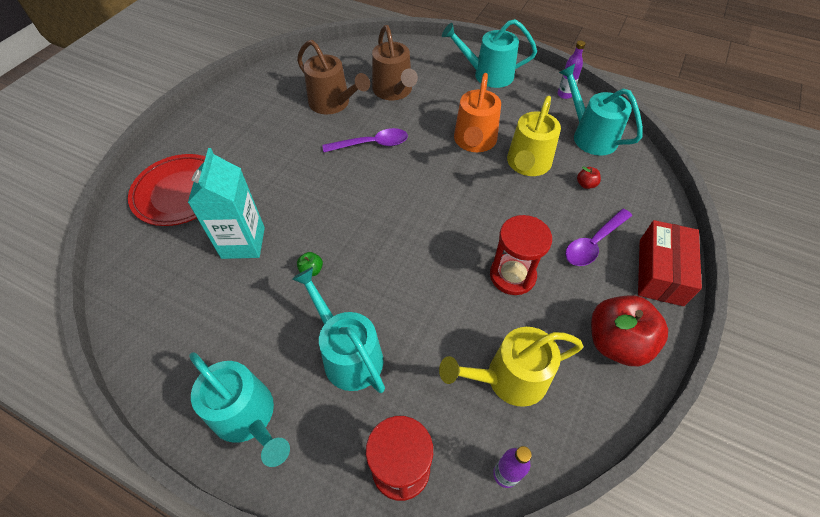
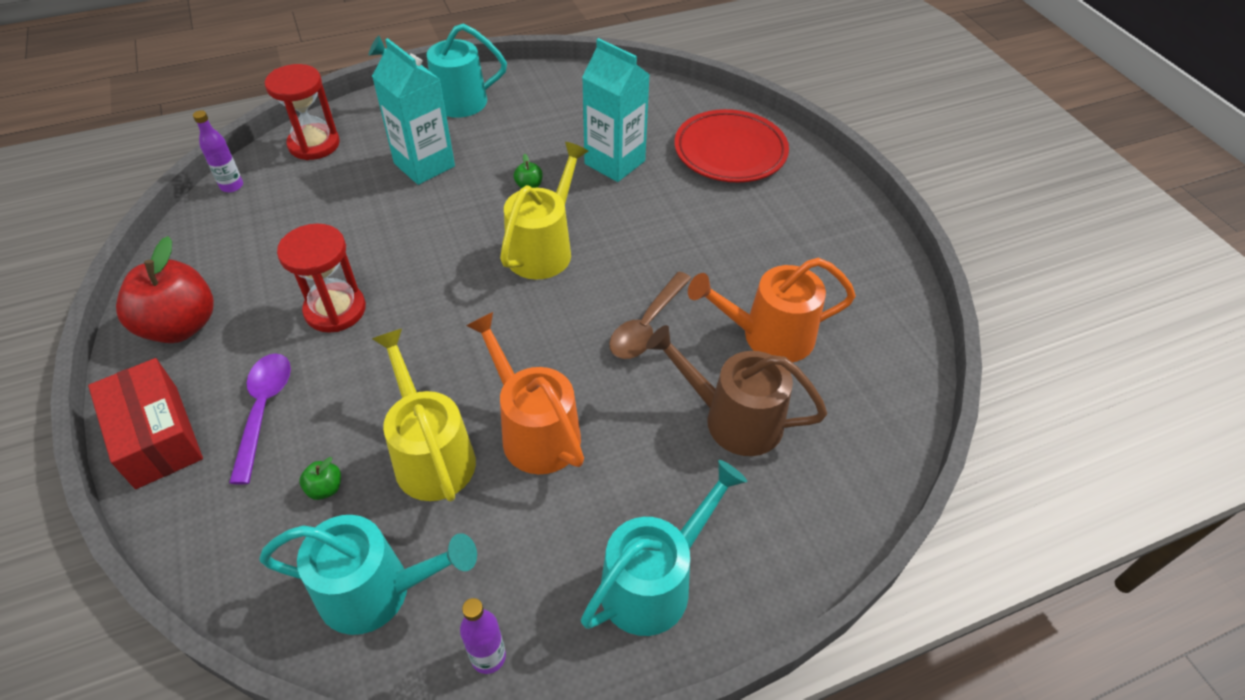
camera: 130 degrees right, 5 degrees down
turquoise watering can [292,267,385,393] -> turquoise carton [372,38,455,185]
brown watering can [297,40,370,114] -> orange watering can [688,258,856,362]
purple spoon [323,128,408,152] -> brown spoon [609,272,692,359]
yellow watering can [439,327,583,407] -> yellow watering can moved to [500,142,589,280]
red apple [577,167,601,189] -> green apple [299,457,341,500]

